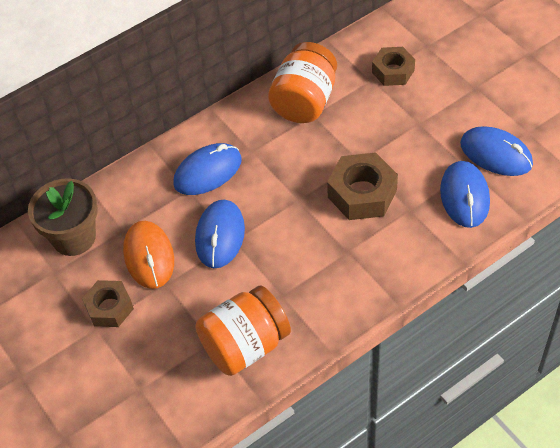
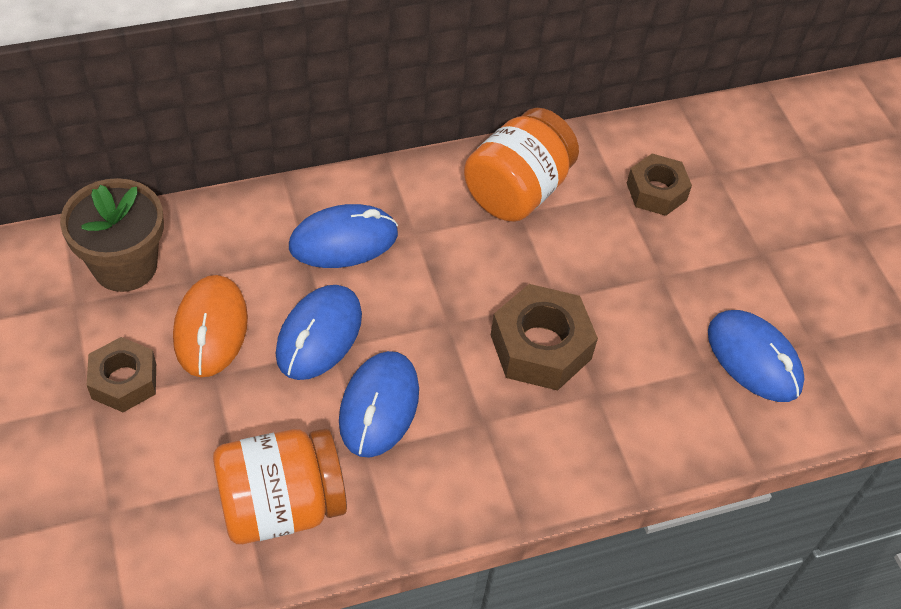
camera: 10 degrees right, 0 degrees up
blue mouse [440,161,490,228] -> blue mouse moved to [339,351,419,458]

